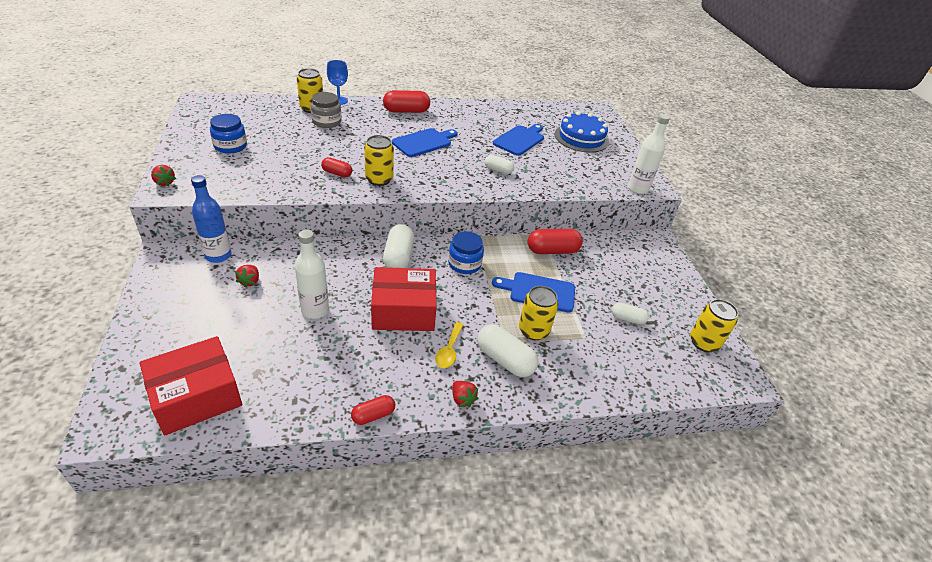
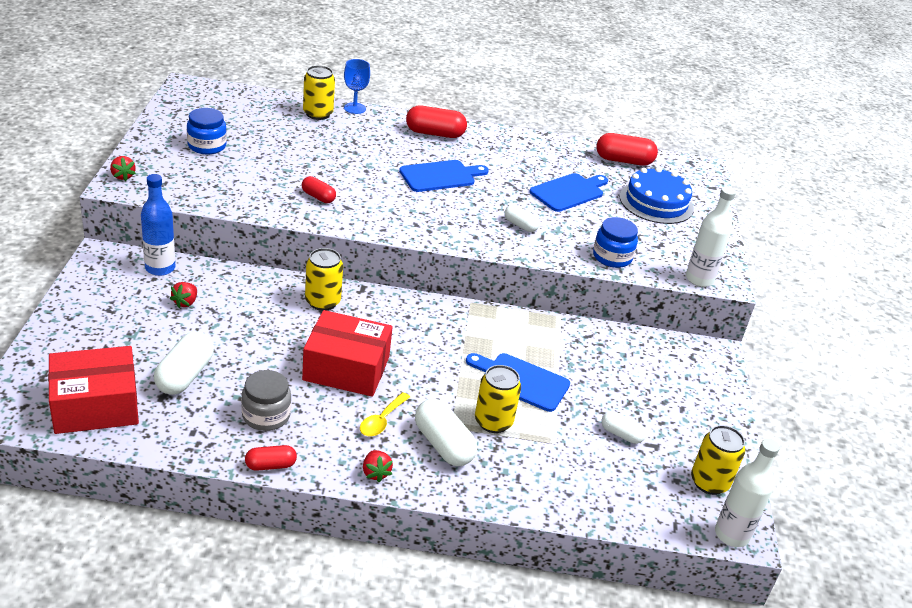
camera: 15 degrees right, 5 degrees down
white bottle [295,230,329,319] -> white bottle moved to [715,439,780,547]
grey jar [311,92,342,128] -> grey jar moved to [241,370,291,431]
yellow can [364,135,394,186] -> yellow can moved to [305,248,343,311]
white capsule [383,224,414,268] -> white capsule moved to [154,331,214,395]
blue jar [448,231,484,274] -> blue jar moved to [593,217,638,268]
red capsule [528,229,583,254] -> red capsule moved to [596,133,658,166]

